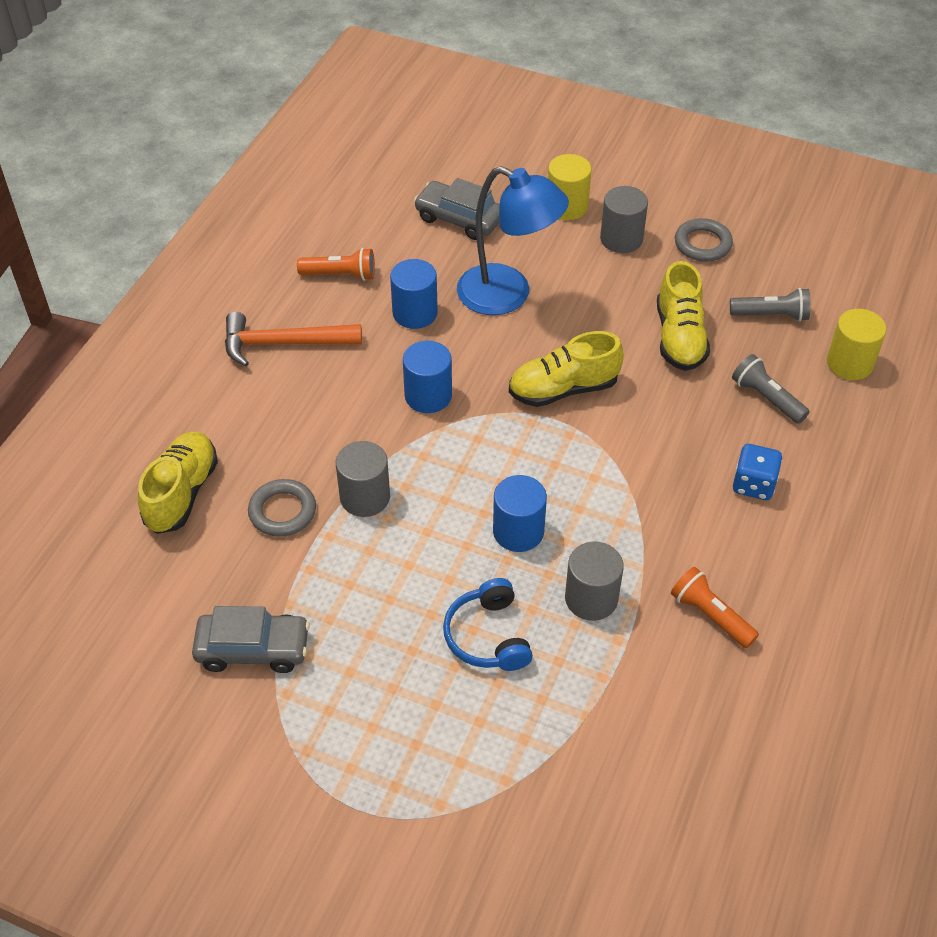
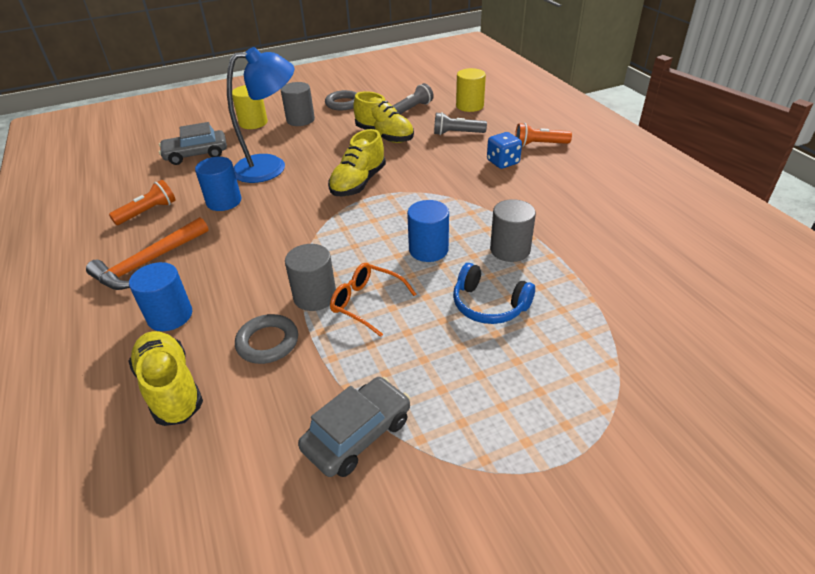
camera: 45 degrees left, 10 degrees down
blue cylinder [403,341,452,413] -> blue cylinder moved to [129,262,192,331]
orange flashlight [671,567,759,648] -> orange flashlight moved to [515,123,572,147]
none -> orange glasses [330,263,416,337]

